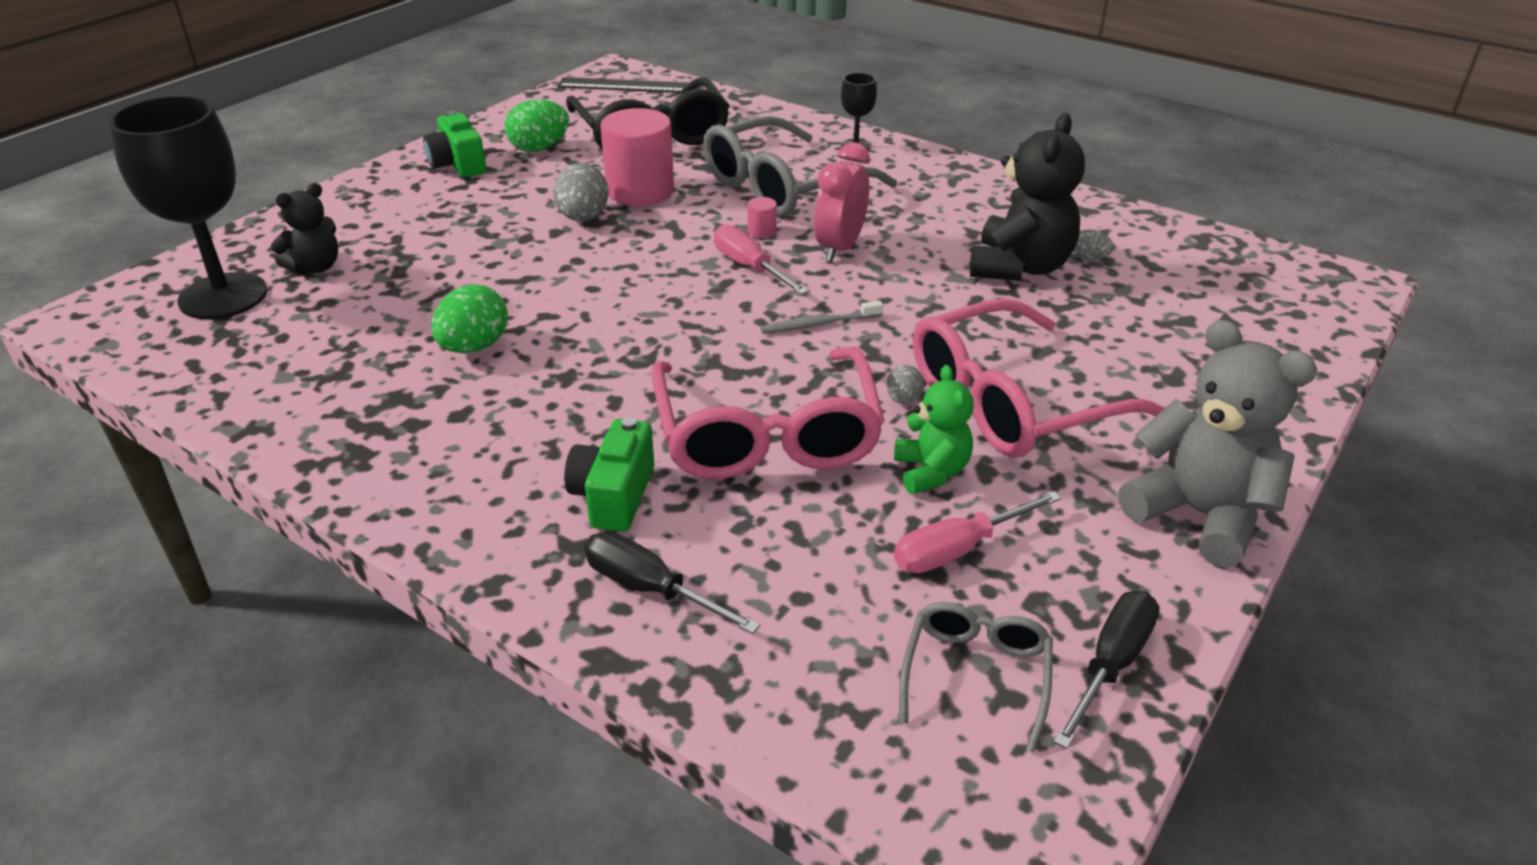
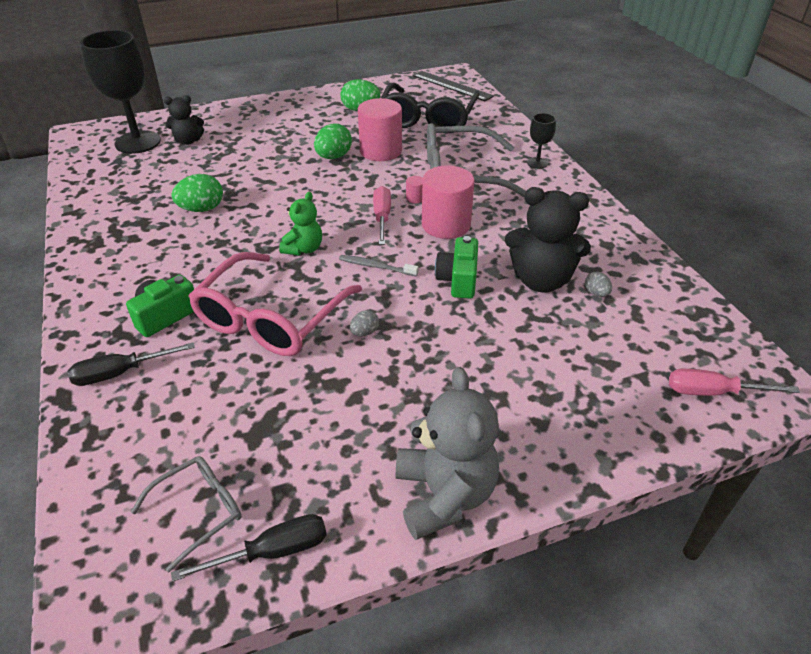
camera: 35 degrees right, 5 degrees up
green camera [423,111,486,178] -> green camera moved to [435,236,478,299]
grey egg [553,163,609,221] -> green egg [314,123,352,159]
black screwdriver [584,532,760,634] -> black screwdriver turned 90 degrees counterclockwise [68,342,195,386]
pink clock [814,142,870,262] -> pink cylinder [422,165,474,239]
green teddy bear [894,365,974,494] -> green teddy bear moved to [279,192,322,255]
pink screwdriver [894,491,1061,573] -> pink screwdriver moved to [669,369,800,396]
pink glasses [913,298,1165,458] -> none
black teddy bear [970,113,1085,281] -> black teddy bear turned 45 degrees clockwise [505,187,591,293]

